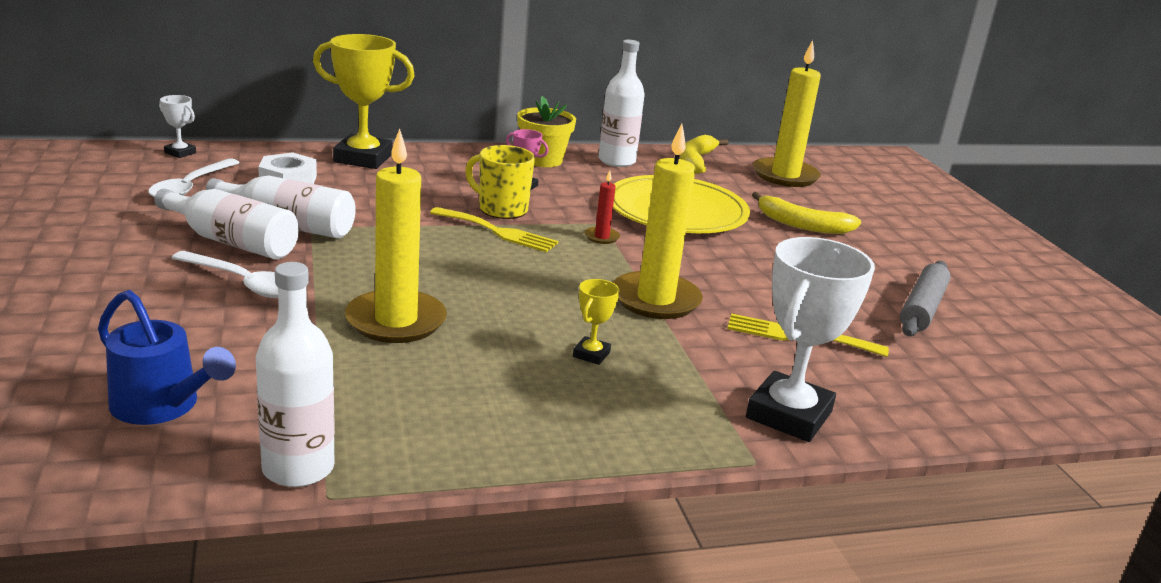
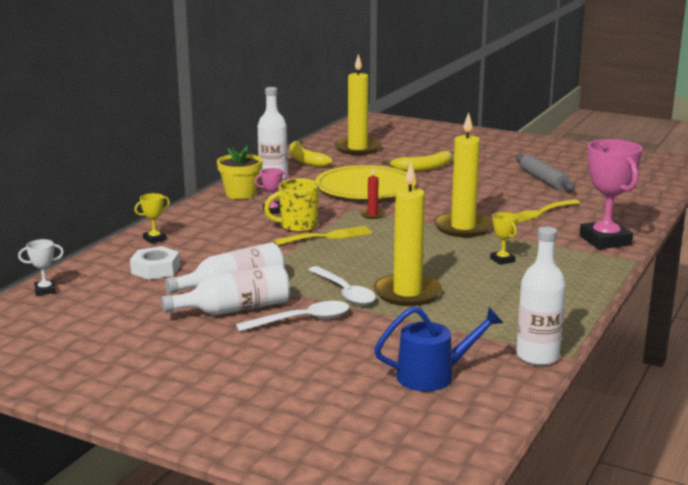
camera: 45 degrees left, 5 degrees down
white spoon [148,158,240,198] -> white spoon moved to [308,266,376,305]
yellow trophy [313,34,415,169] -> yellow trophy [134,193,170,244], size x0.46
white trophy [746,237,875,442] -> pink trophy [580,139,642,249]

